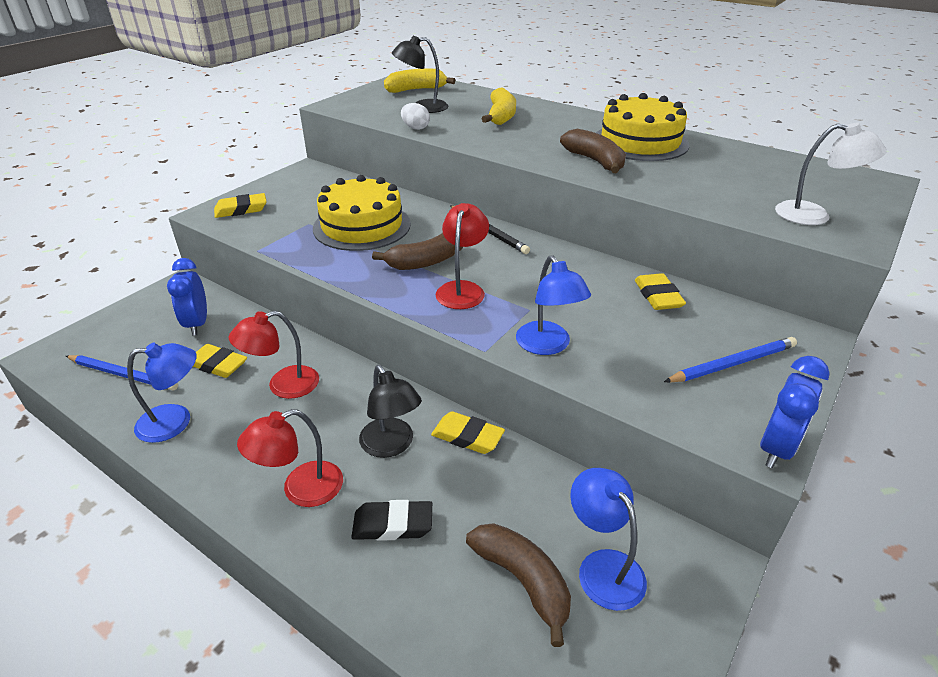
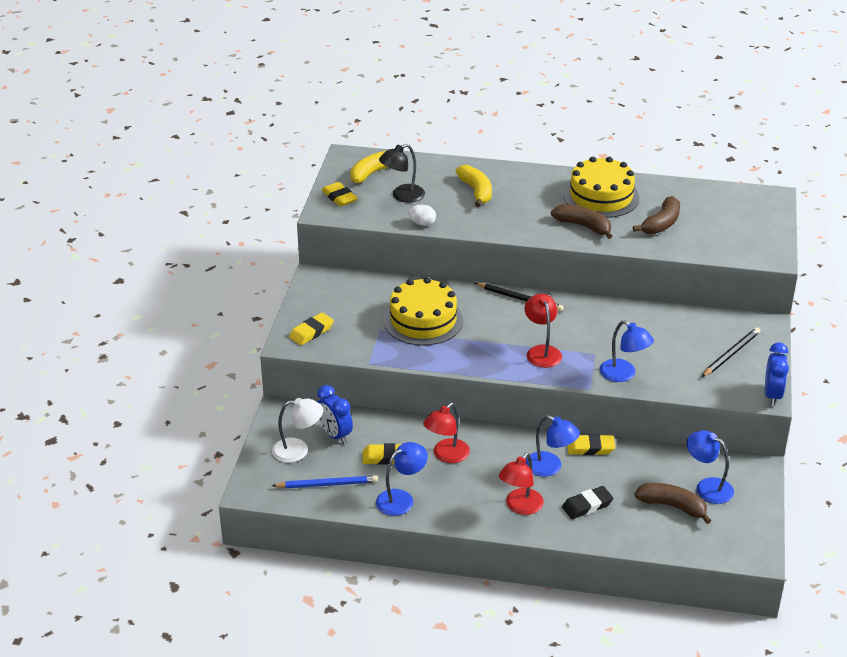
camera: 25 degrees left, 0 degrees up
black lamp [359,365,422,458] -> blue lamp [526,415,580,477]
brown banana [372,233,463,270] -> brown banana moved to [633,196,680,235]
yellow eraser [635,273,686,310] -> yellow eraser moved to [322,182,358,207]
blue pencil [664,337,797,383] -> black pencil [702,327,760,377]
white lamp [775,123,887,225] -> white lamp moved to [272,398,323,463]

